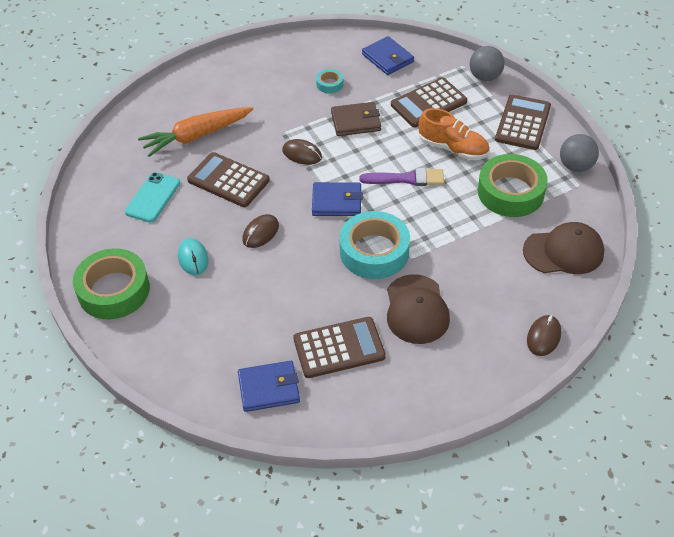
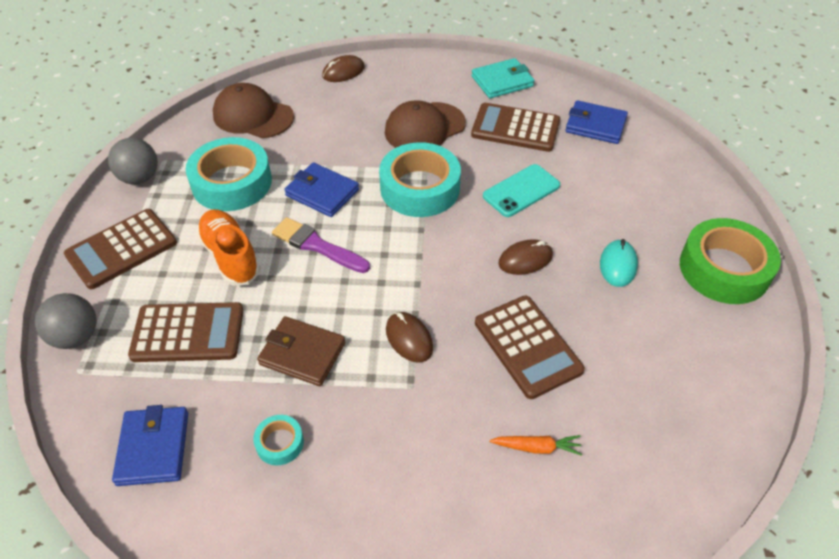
camera: 150 degrees left, 0 degrees up
turquoise phone [125,172,180,223] -> turquoise phone moved to [483,164,560,217]
orange carrot [138,107,253,157] -> orange carrot [489,435,582,456], size x0.46
blue wallet [312,182,363,216] -> blue wallet moved to [284,162,359,217]
brown cap [387,274,450,344] -> brown cap turned 150 degrees counterclockwise [385,100,466,148]
green tape [478,154,548,217] -> turquoise tape [186,137,272,211]
none -> turquoise wallet [471,58,535,98]

